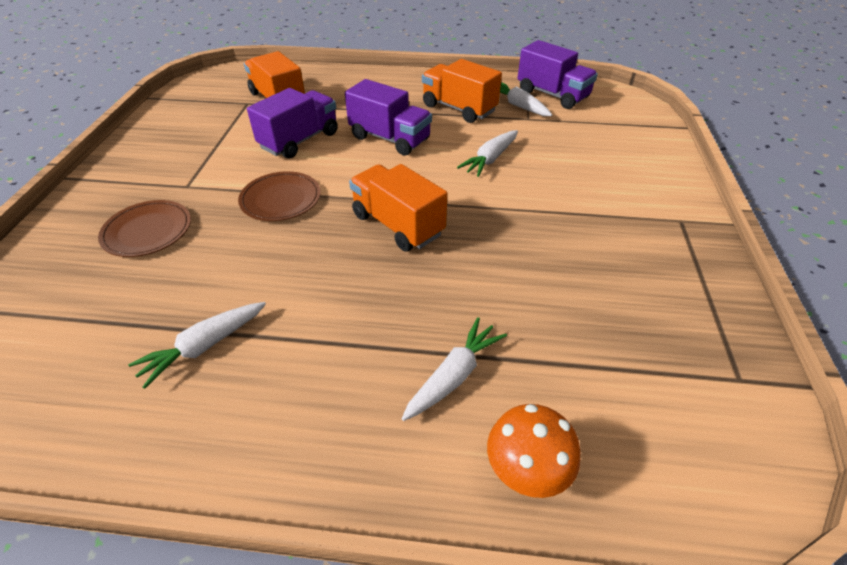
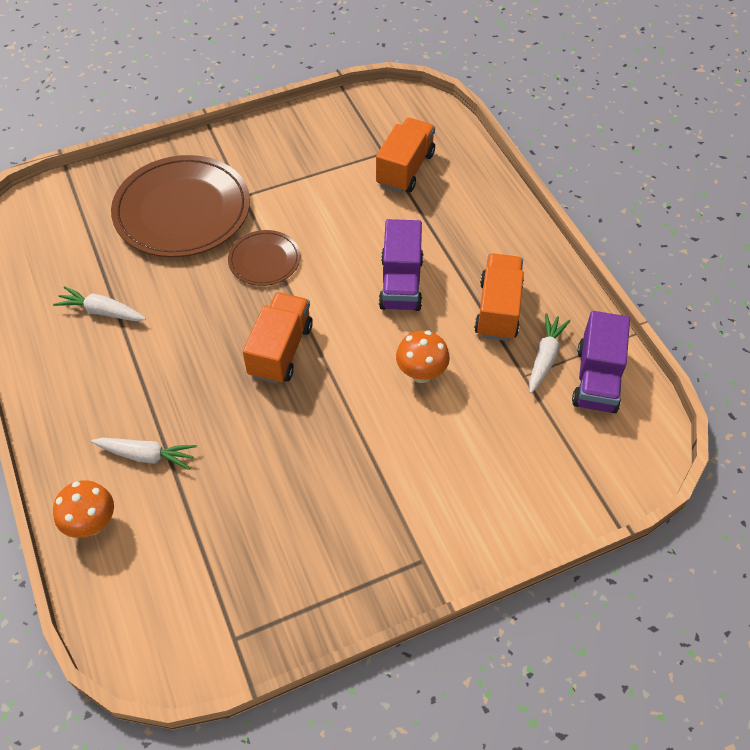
camera: 60 degrees right, 10 degrees up
brown plate [98,200,191,257] -> brown plate [111,155,250,257], size x1.97
purple truck [247,88,338,159] -> none
white carrot [457,130,518,177] -> orange mushroom [396,331,450,383]

